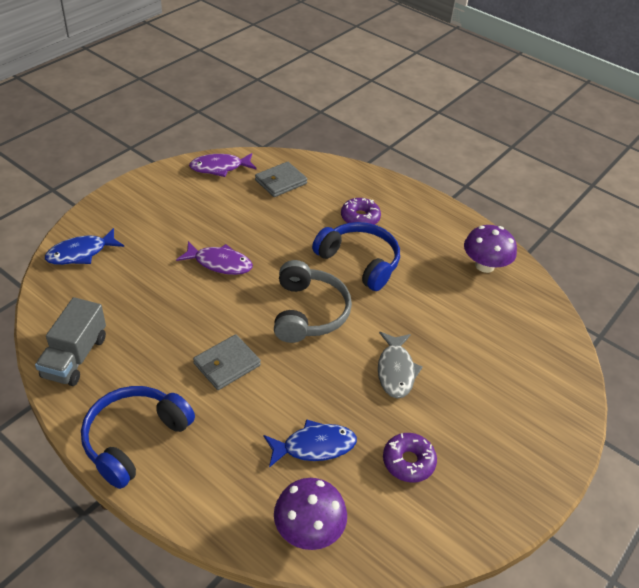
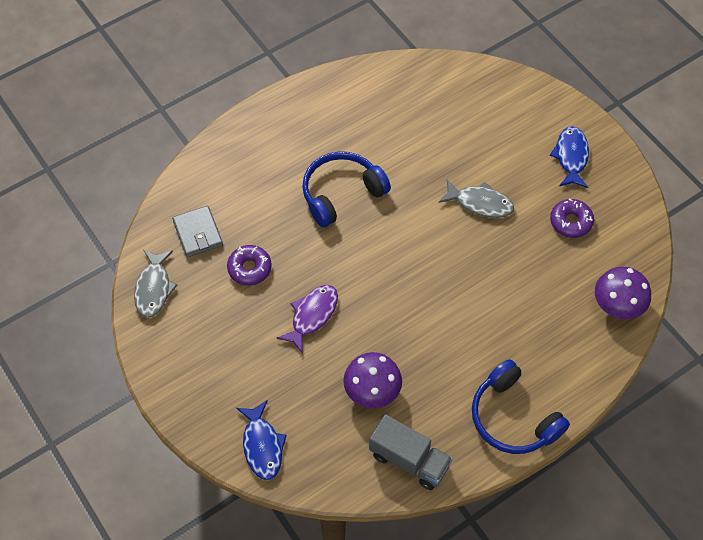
camera: 70 degrees left, 15 degrees up
purple fish [189,153,257,177] -> grey fish [134,250,177,318]
grey wallet [193,334,261,390] -> none
blue fish [263,419,357,468] -> blue fish moved to [550,126,589,188]
grey headphones [274,260,352,343] -> none
purple donut [341,198,381,225] -> purple donut moved to [227,245,272,286]
purple mushroom [464,225,517,273] -> purple mushroom moved to [343,352,402,409]

